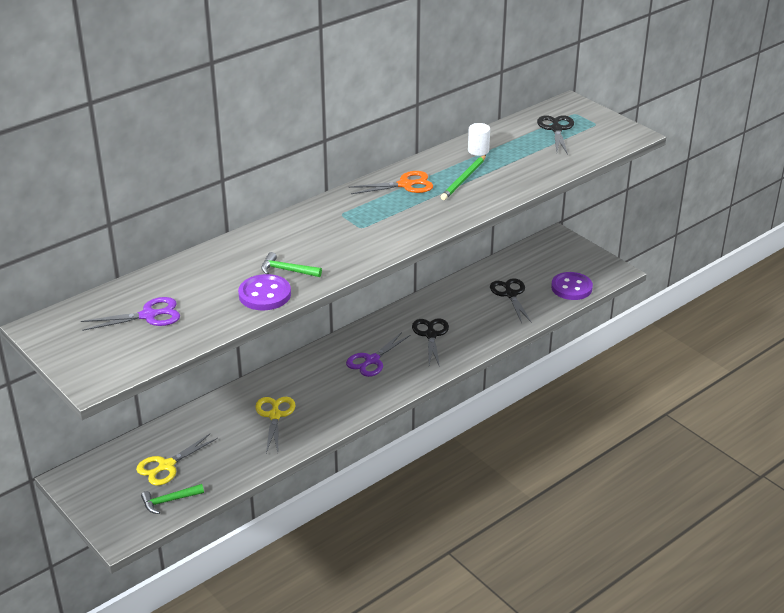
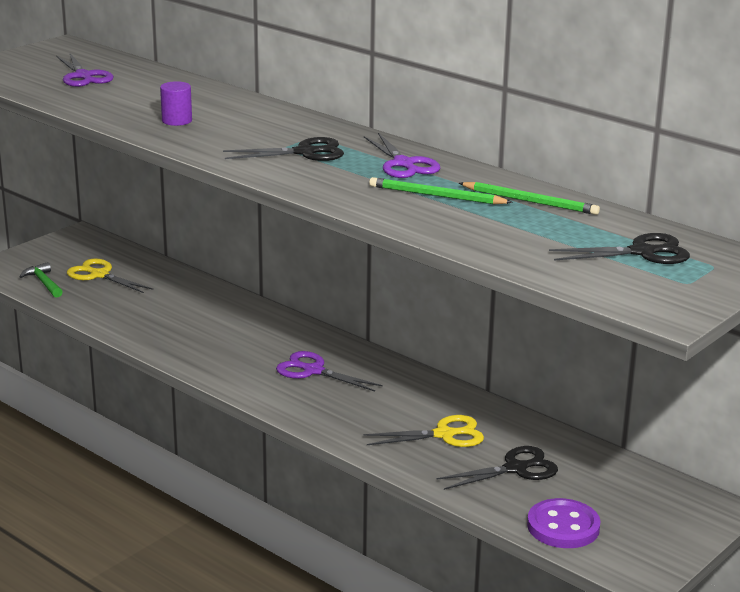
camera: 80 degrees right, 10 degrees down
purple button [238,274,291,310] -> none
yellow scissors [255,397,295,453] -> yellow scissors moved to [364,415,484,447]
green hammer [261,252,322,277] -> purple cylinder [160,81,192,126]
orange scissors [349,171,433,194] -> purple scissors [364,133,440,178]
black scissors [412,318,449,367] -> black scissors moved to [223,137,344,161]
white cylinder [468,123,490,156] -> green pencil [459,182,600,215]

